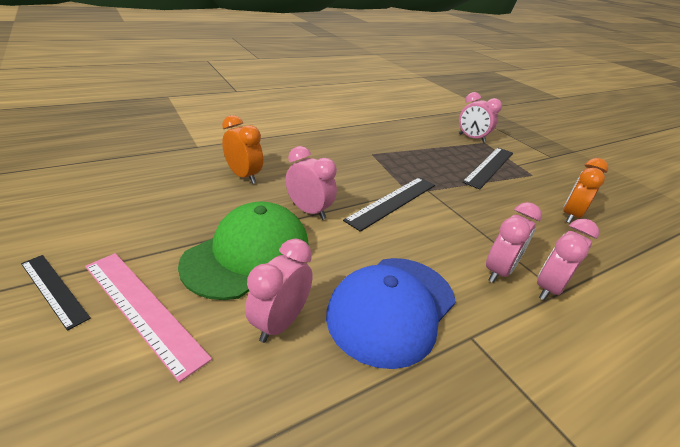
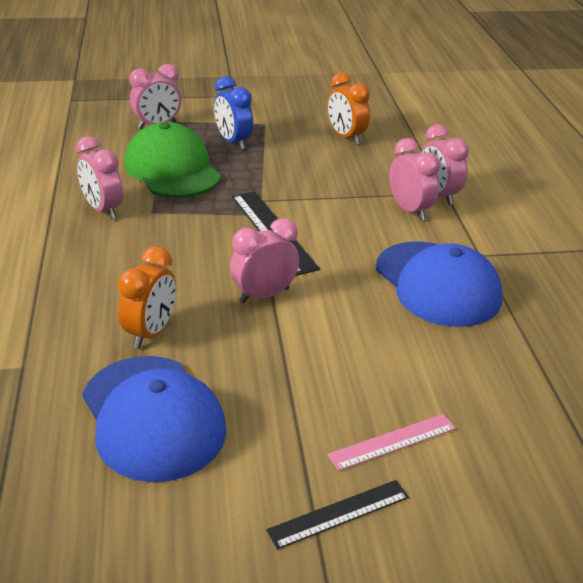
camera: 65 degrees left, 0 degrees up
pink ruler [85,253,212,382] -> pink ruler [327,414,456,471], size x0.64
green cap [178,201,309,300] -> green cap moved to [124,122,221,198]
orange clock [222,115,263,184] -> orange clock turned 135 degrees clockwise [118,246,176,348]
pink clock [245,239,313,343] -> pink clock moved to [76,136,123,219]
black ruler [462,148,513,190] -> blue clock [214,76,253,150]
none -> blue cap [82,356,226,482]

